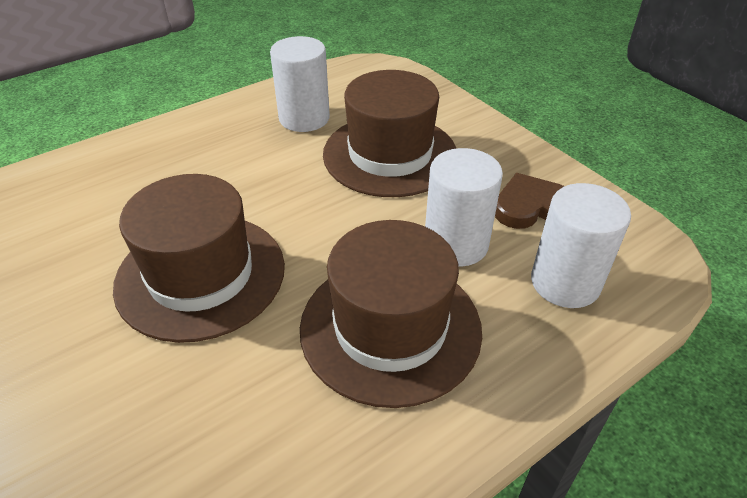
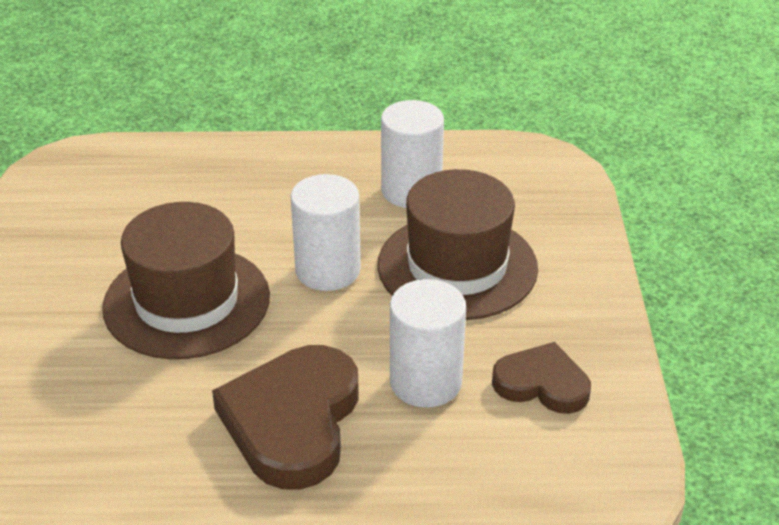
camera: 35 degrees right, 5 degrees down
brown hat [300,220,482,408] -> brown heart [212,345,358,490]
white cylinder [531,183,631,308] -> white cylinder moved to [291,174,361,291]

